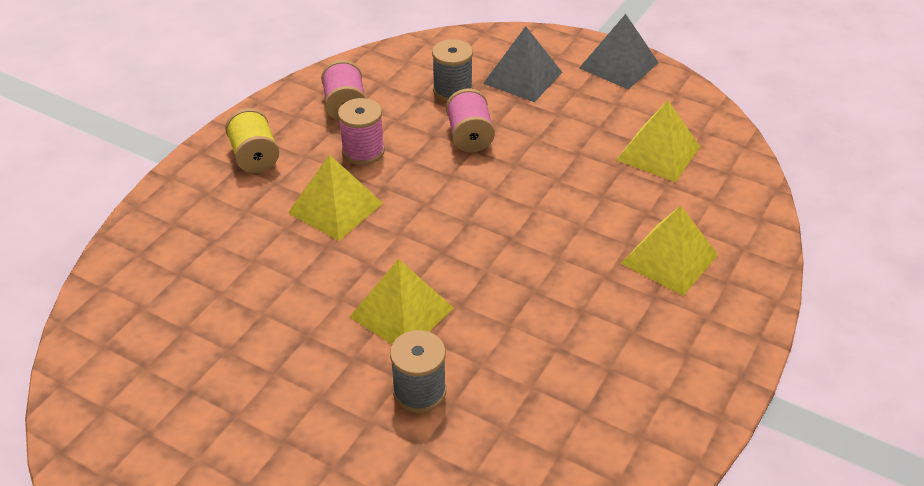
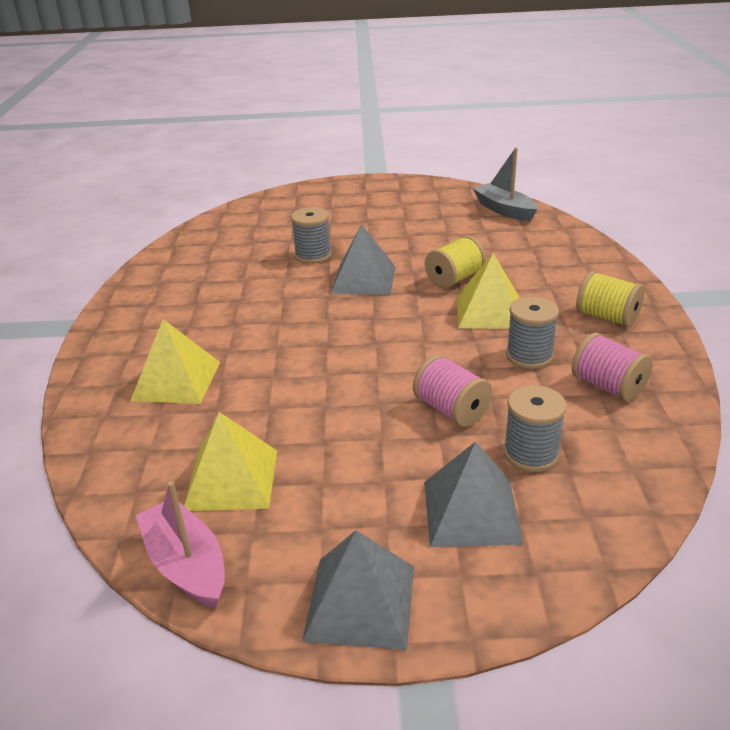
camera: 150 degrees right, 10 degrees down
pink spool [338,98,385,165] -> grey spool [506,297,559,369]
yellow pyramid [350,259,454,344] -> grey pyramid [331,224,396,295]
none -> pink boat [136,481,225,608]
none -> yellow spool [425,235,486,289]
none -> grey boat [473,148,538,222]

